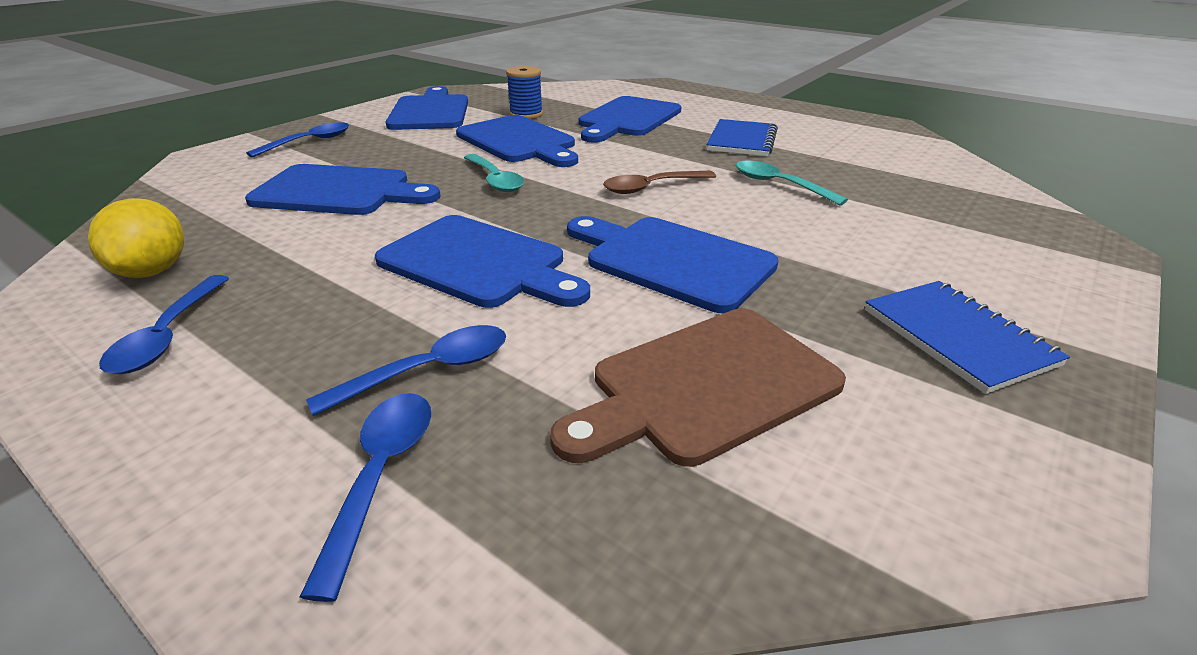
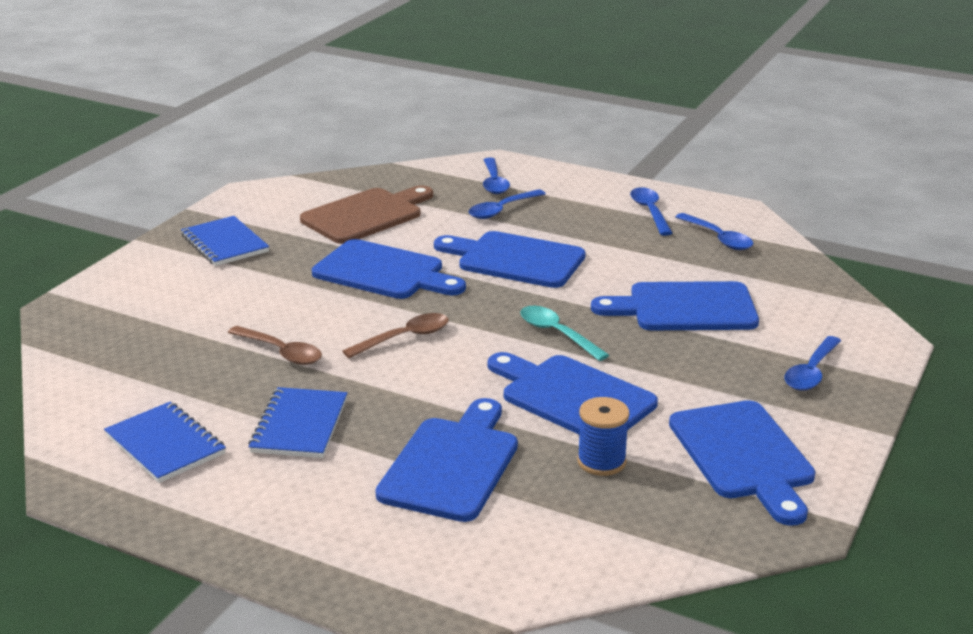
camera: 170 degrees right, 5 degrees down
yellow lemon [88,198,184,278] -> blue spoon [675,213,754,250]
turquoise spoon [736,160,848,205] -> brown spoon [228,326,322,365]
none -> blue notebook [104,402,226,483]

